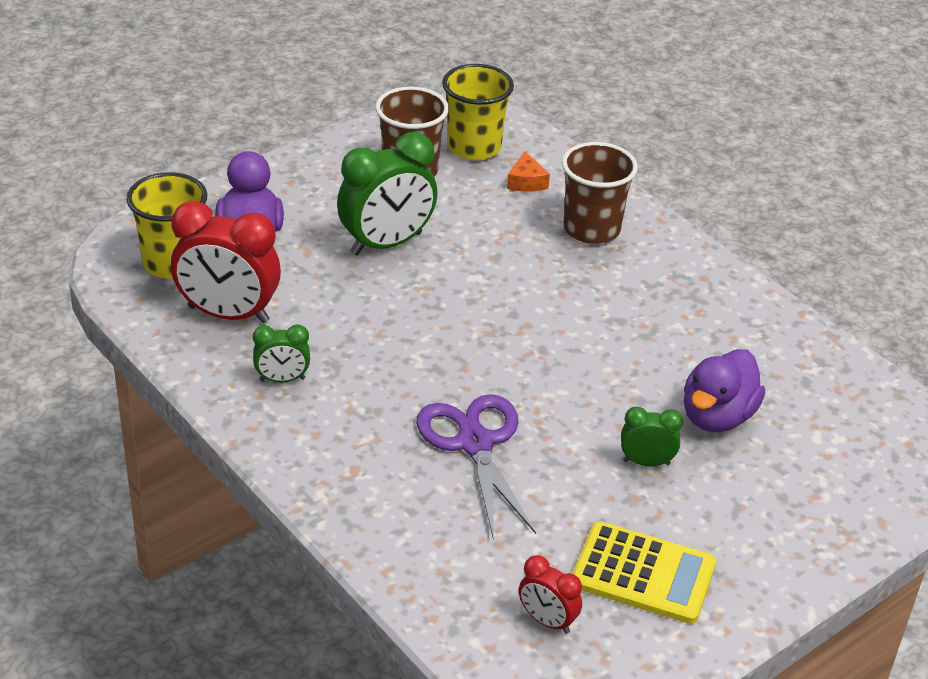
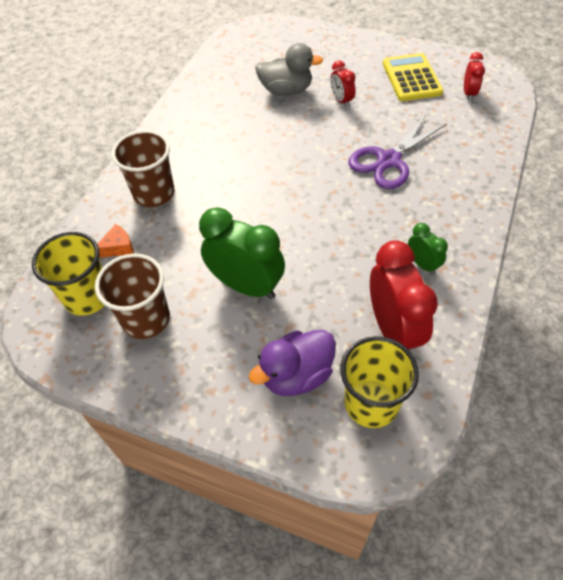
camera: 115 degrees left, 15 degrees up
green clock [621,407,683,466] -> red clock [330,60,356,107]
purple duck [684,349,765,432] -> grey duck [255,43,323,96]

